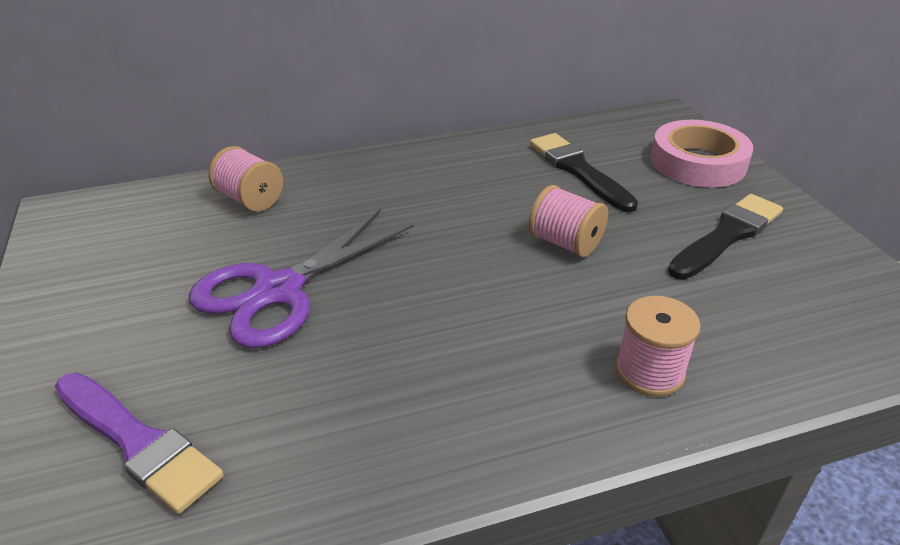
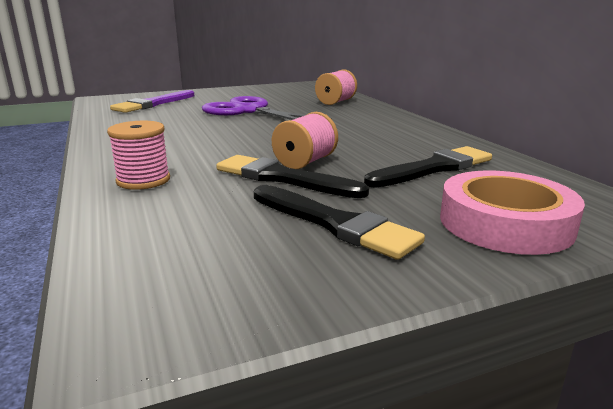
camera: 85 degrees right, 15 degrees down
none -> black brush [216,155,369,198]

